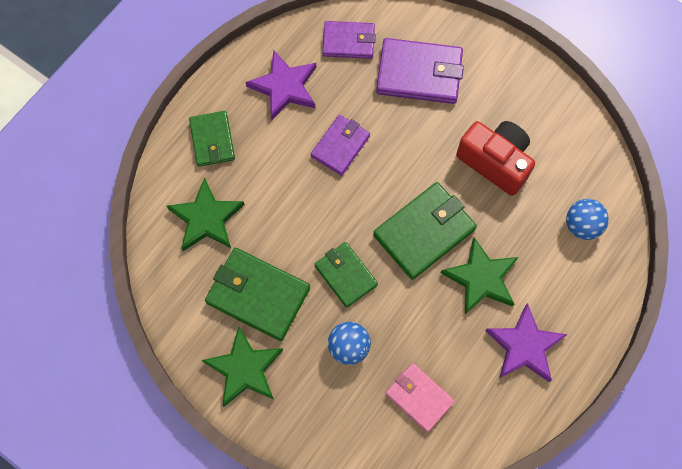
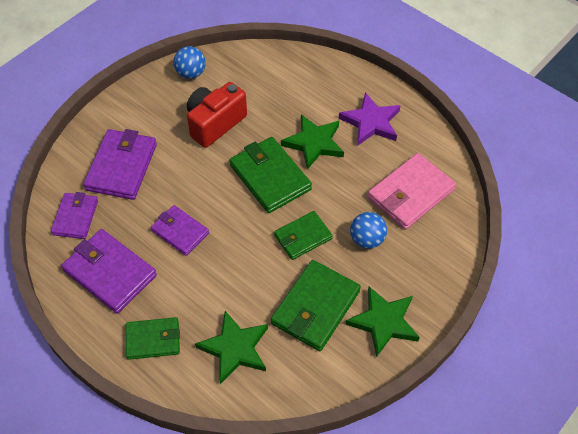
camera: 85 degrees left, 15 degrees down
purple star [245,51,316,120] -> purple wallet [61,229,157,314]
pink wallet [386,363,455,432] -> pink wallet [368,153,456,230], size x1.57
blue ball [566,199,609,240] -> blue ball moved to [173,46,206,79]

